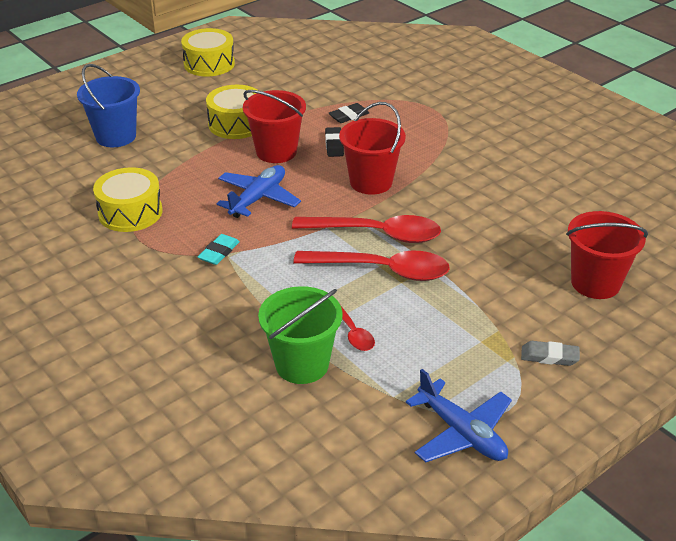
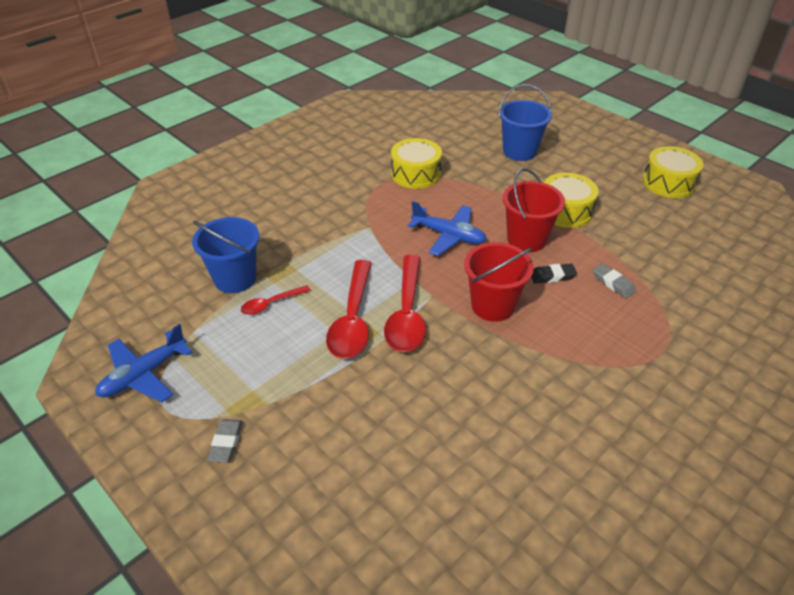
camera: 85 degrees right, 5 degrees up
turquoise eraser [198,234,240,265] -> none
green bucket [258,286,343,384] -> blue bucket [192,217,260,293]
black eraser [329,103,369,123] -> grey eraser [593,263,636,298]
red bucket [566,211,648,299] -> none

